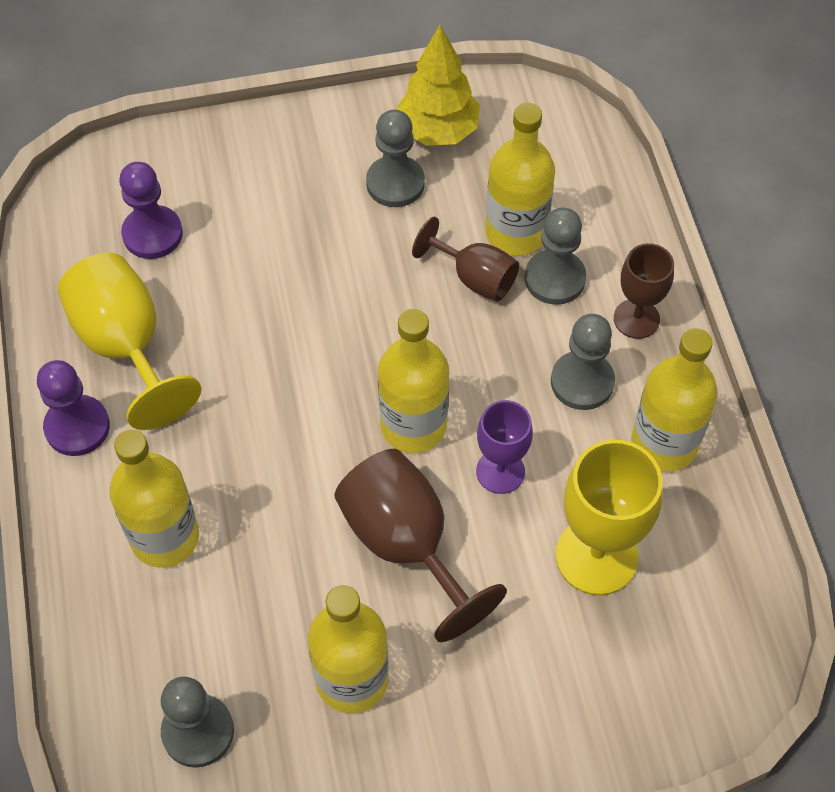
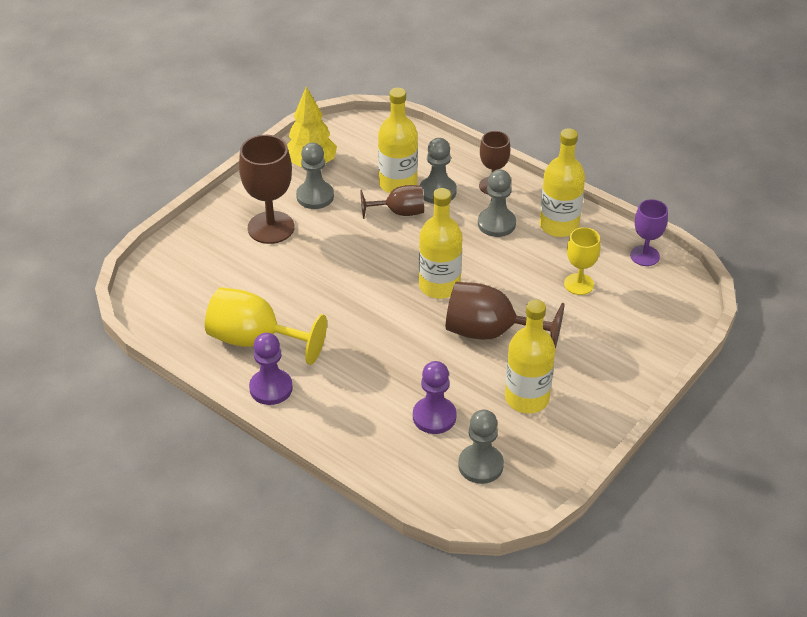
camera: 40 degrees left, 15 degrees down
yellow bottle [109,429,199,568] -> none
purple pawn [119,162,183,259] -> purple pawn moved to [413,361,457,434]
purple goblet [476,400,533,494] -> purple goblet moved to [630,199,668,266]
yellow goblet [556,439,663,595] -> yellow goblet [564,227,600,295], size x0.61
none -> brown goblet [239,135,295,244]

